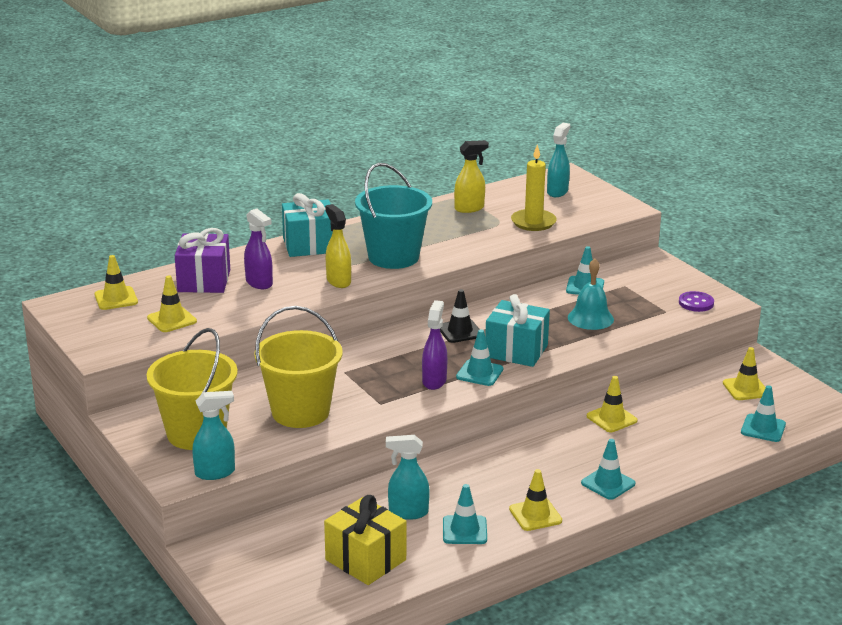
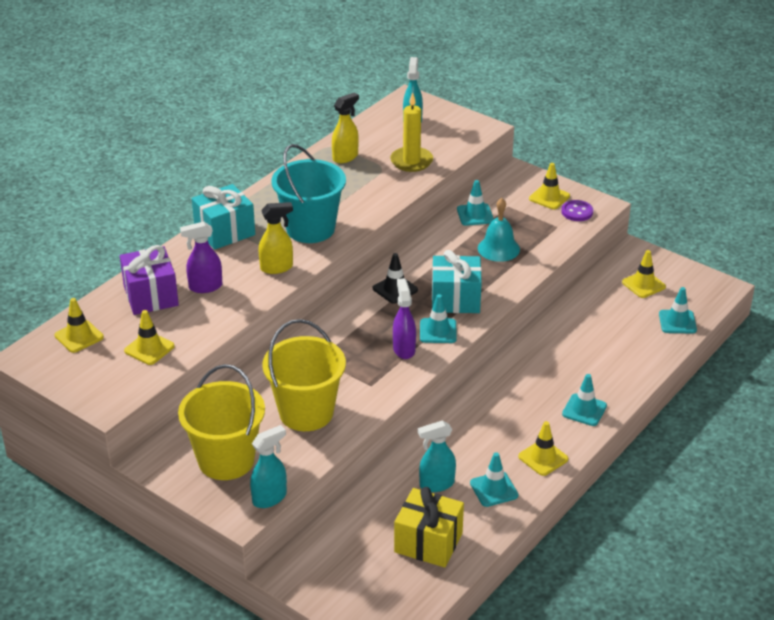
camera: 20 degrees left, 10 degrees up
purple spray bottle [244,209,273,289] -> purple spray bottle turned 135 degrees clockwise [180,222,222,293]
yellow spray bottle [325,204,351,288] -> yellow spray bottle turned 120 degrees clockwise [258,202,293,274]
yellow traffic cone [587,376,637,432] -> yellow traffic cone moved to [529,163,570,209]

